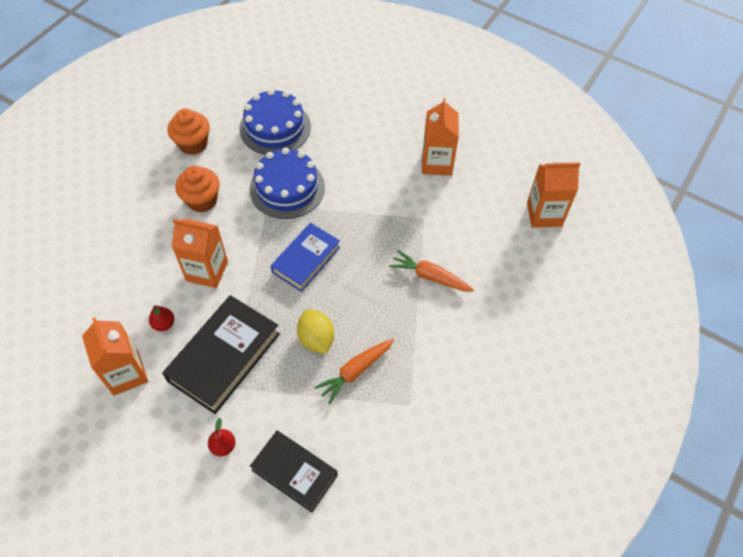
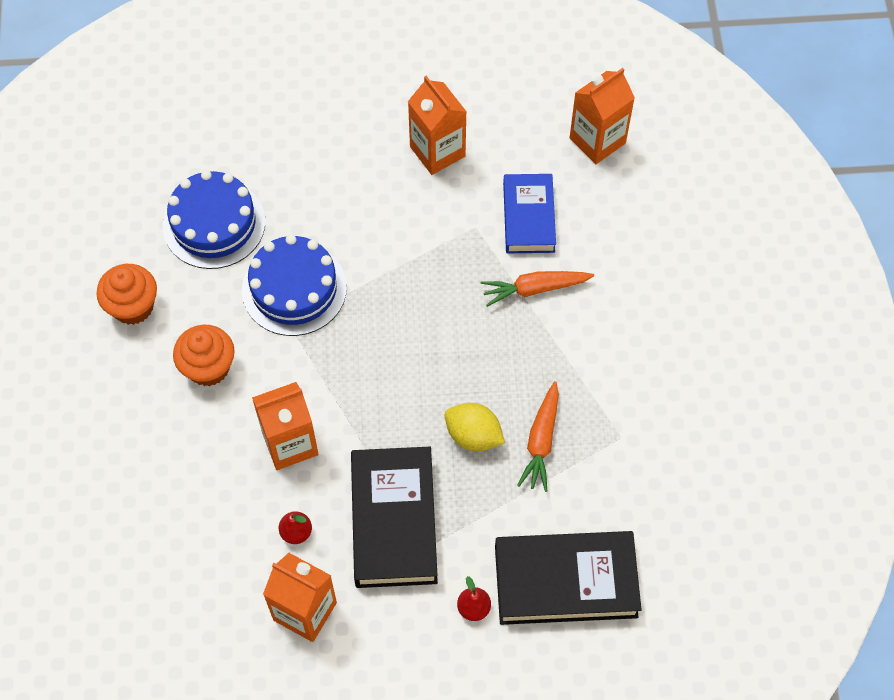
camera: 35 degrees left, 5 degrees up
black book [250,430,338,512] -> black book [495,531,642,625], size x1.50
blue book [271,223,340,292] -> blue book moved to [503,174,556,253]

